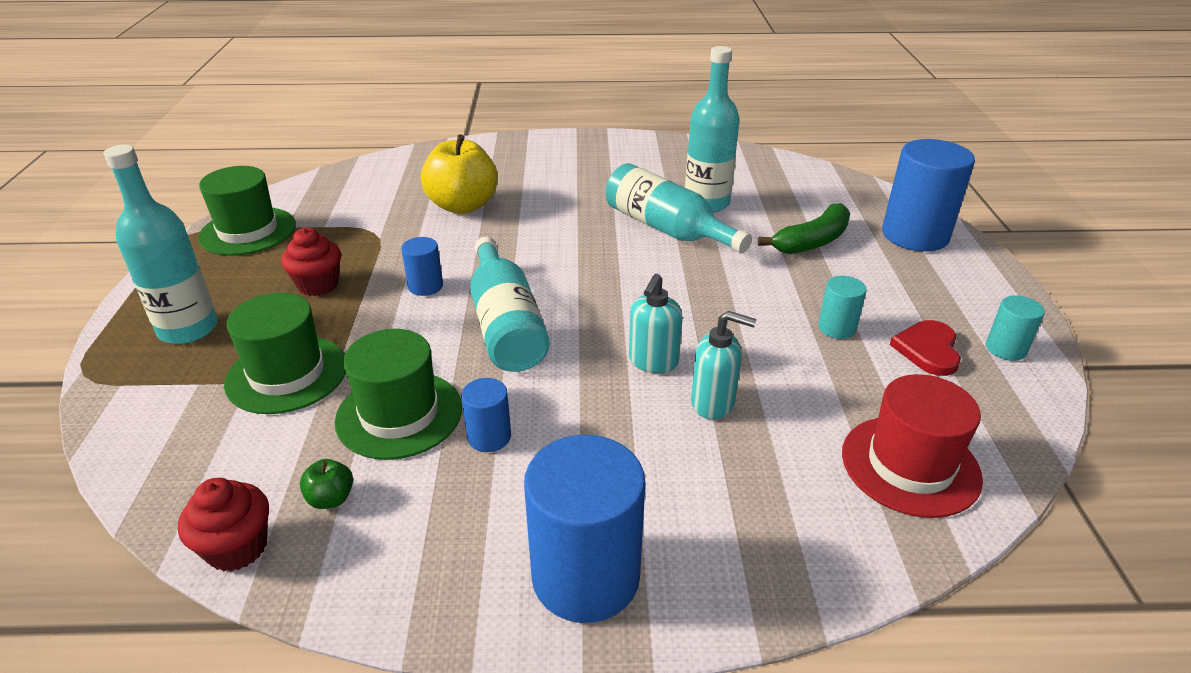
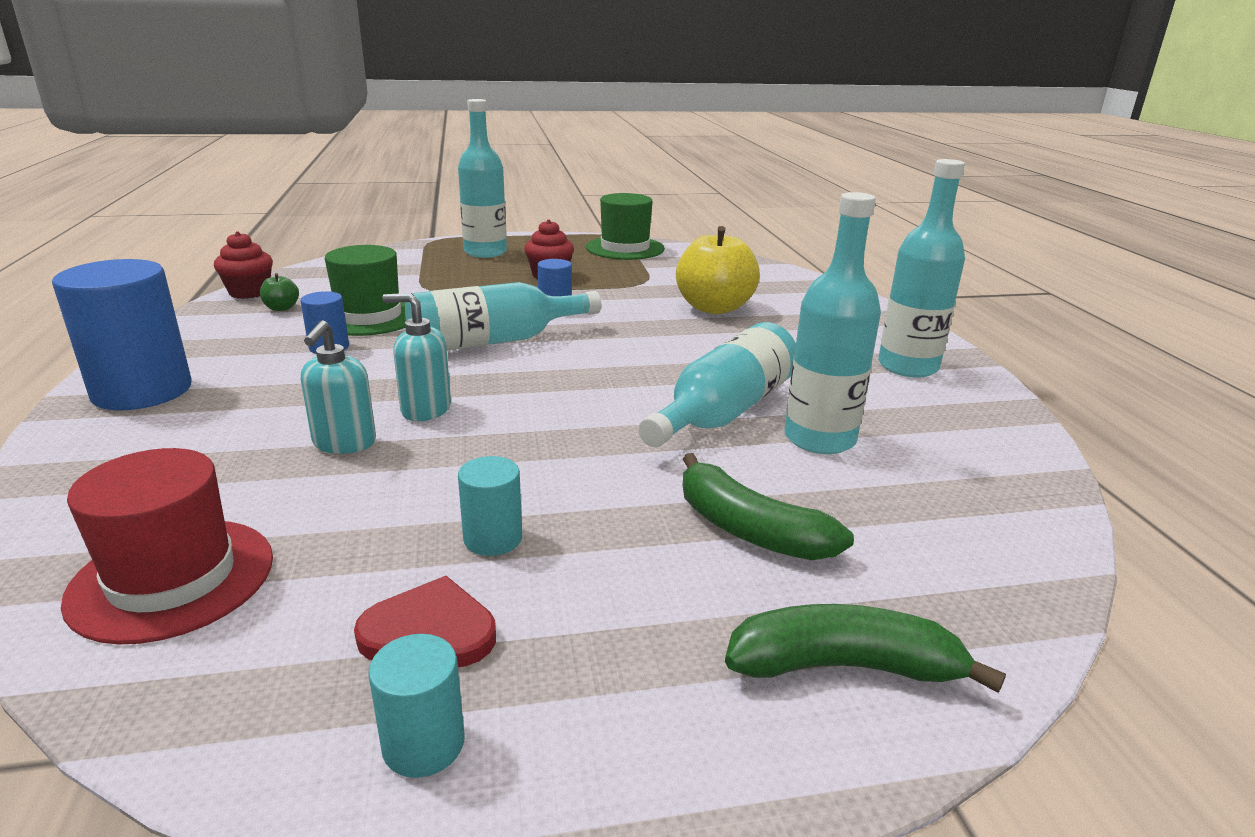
camera: 80 degrees right, 10 degrees down
green hat [224,293,346,414] -> none
blue cylinder [882,139,975,252] -> green banana [725,604,1006,693]
none -> turquoise bottle [878,159,965,378]

